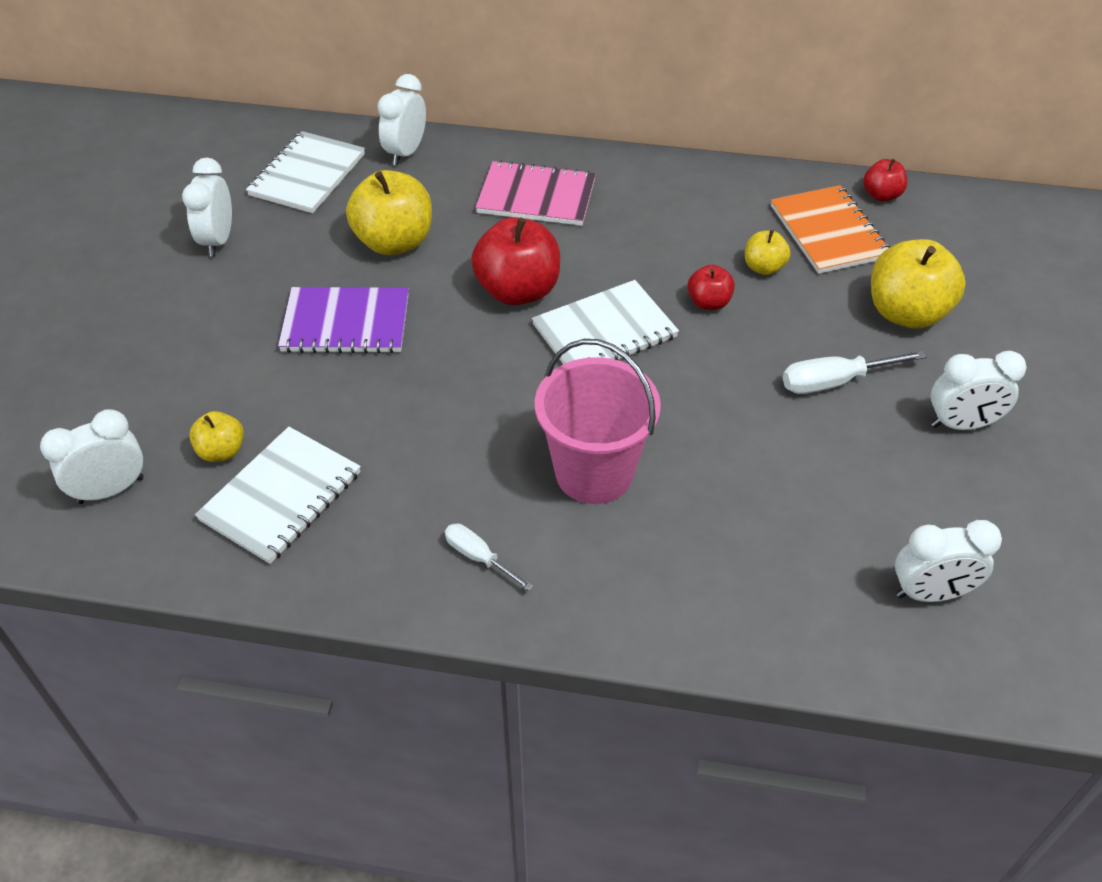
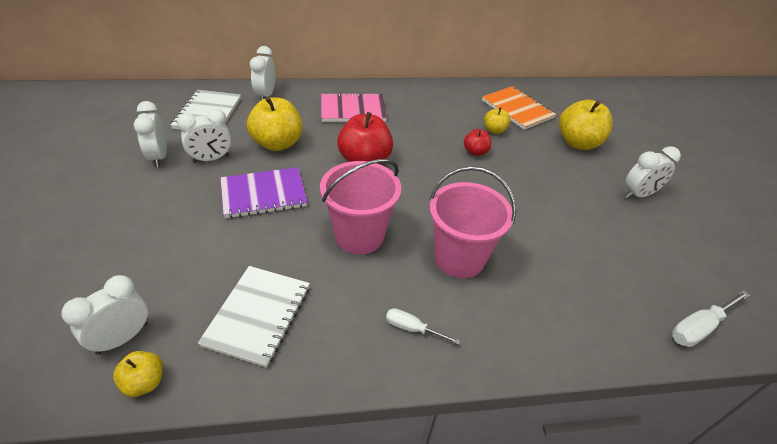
camera: 20 degrees left, 5 degrees down
yellow apple [189,411,244,462] -> yellow apple moved to [113,351,163,397]
white notebook [532,280,679,364] -> none
white screwdriver [783,350,927,394] -> white screwdriver moved to [672,290,750,347]
red apple [863,159,907,201] -> none
white clock [895,520,1002,602] -> white clock moved to [177,108,231,163]
none -> pink bucket [320,159,401,254]

